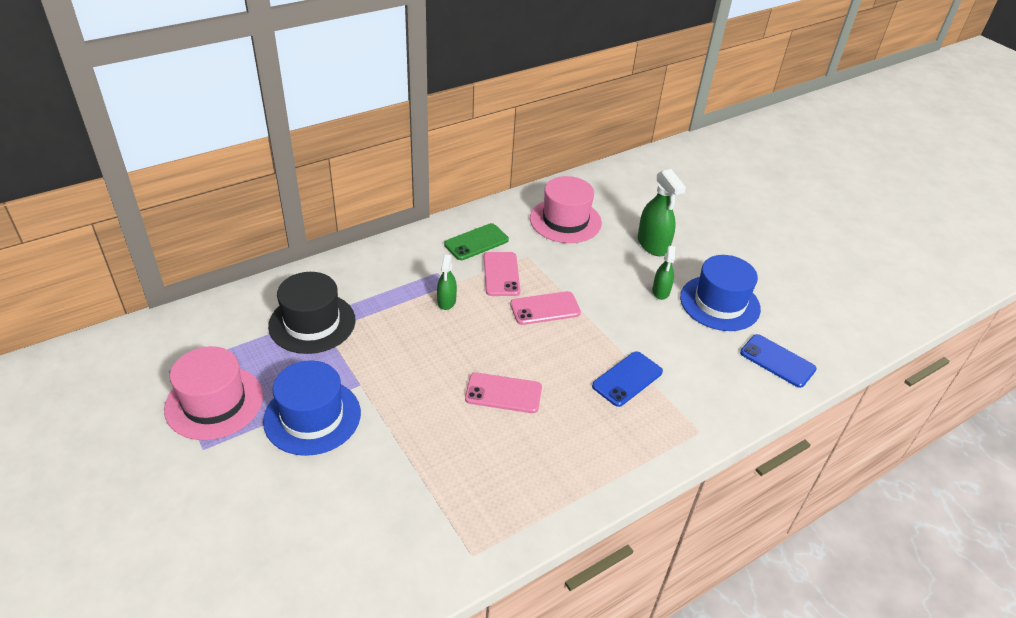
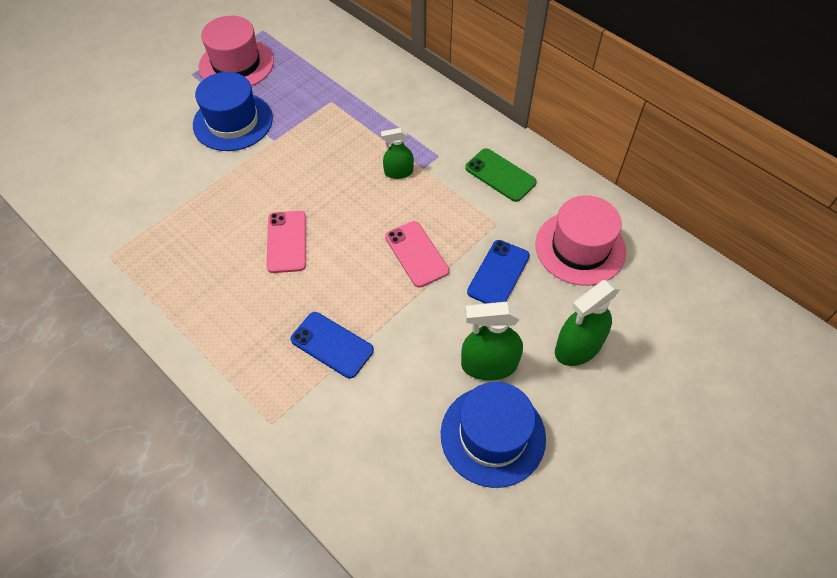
camera: 80 degrees right, 15 degrees up
black hat [268,272,355,354] -> none
pink phone [484,252,520,296] -> none
green spray bottle [652,246,676,300] -> green spray bottle [461,302,523,380], size x1.64
blue phone [740,334,816,388] -> blue phone moved to [467,240,530,304]

